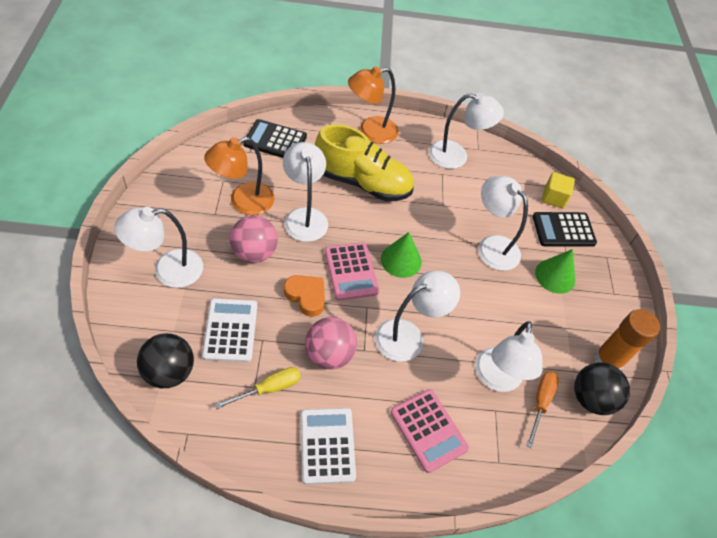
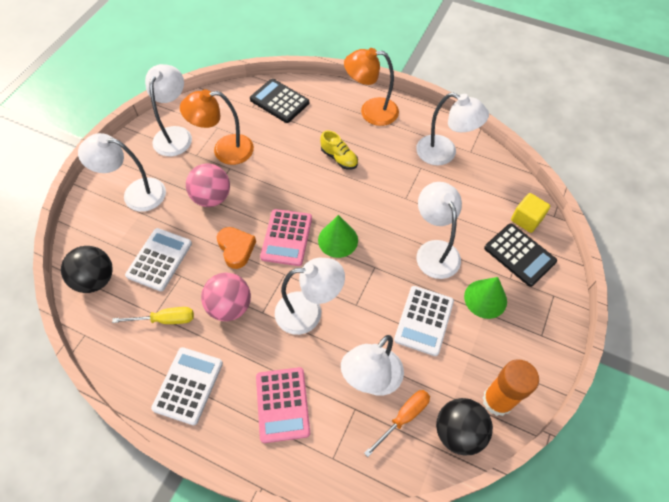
camera: 30 degrees right, 5 degrees up
white lamp [283,142,328,242] -> white lamp moved to [145,64,192,156]
yellow shoe [315,124,414,201] -> yellow shoe [320,130,358,169], size x0.46
black calculator [533,212,597,247] -> black calculator turned 150 degrees counterclockwise [484,223,557,287]
none -> white calculator [394,286,454,356]

